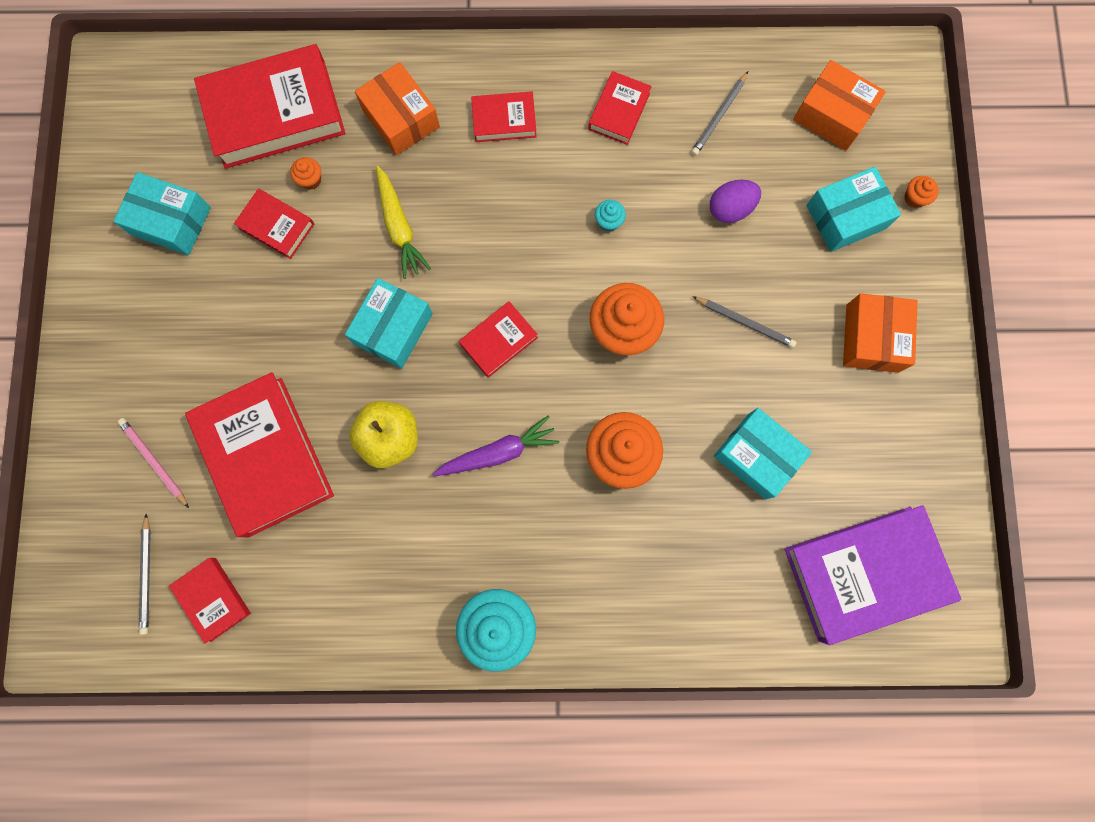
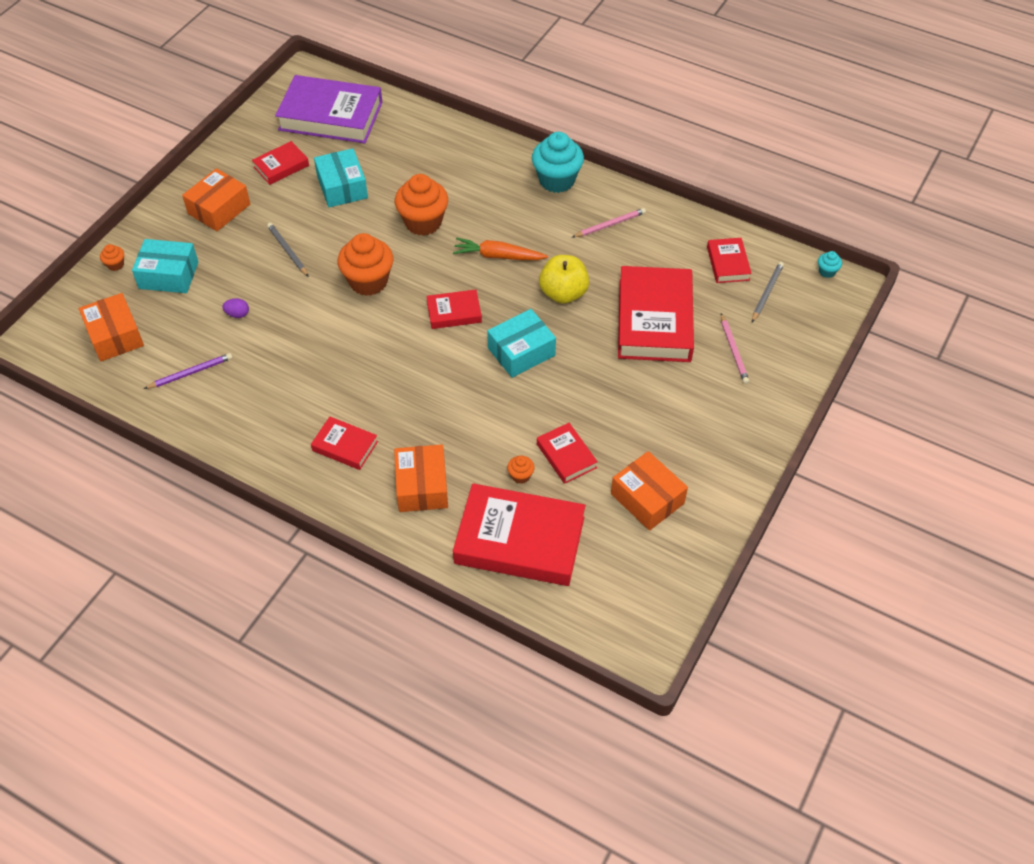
camera: 150 degrees left, 25 degrees down
turquoise box [113,172,211,255] -> orange box [611,451,688,531]
yellow carrot [376,165,431,279] -> none
purple carrot [432,415,559,476] -> orange carrot [453,238,548,260]
red book [588,71,652,145] -> red book moved to [252,141,309,185]
turquoise cupcake [595,200,626,232] -> turquoise cupcake moved to [818,251,842,278]
grey pencil [691,71,748,156] -> purple pencil [144,353,232,389]
purple egg [710,180,761,223] -> purple egg [222,298,249,318], size x0.62
none -> pink pencil [572,208,646,237]

